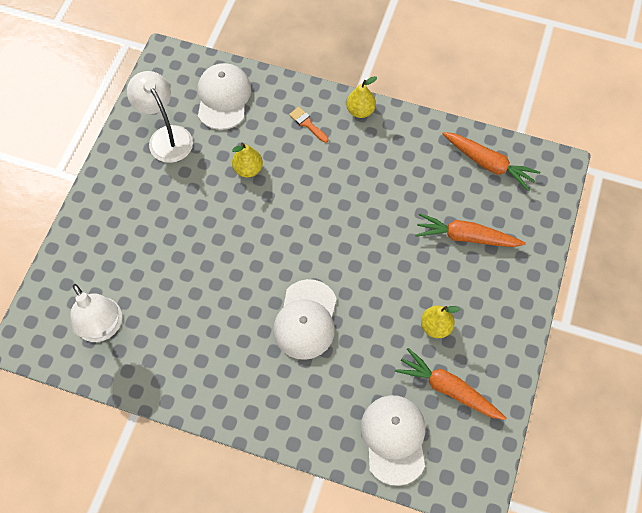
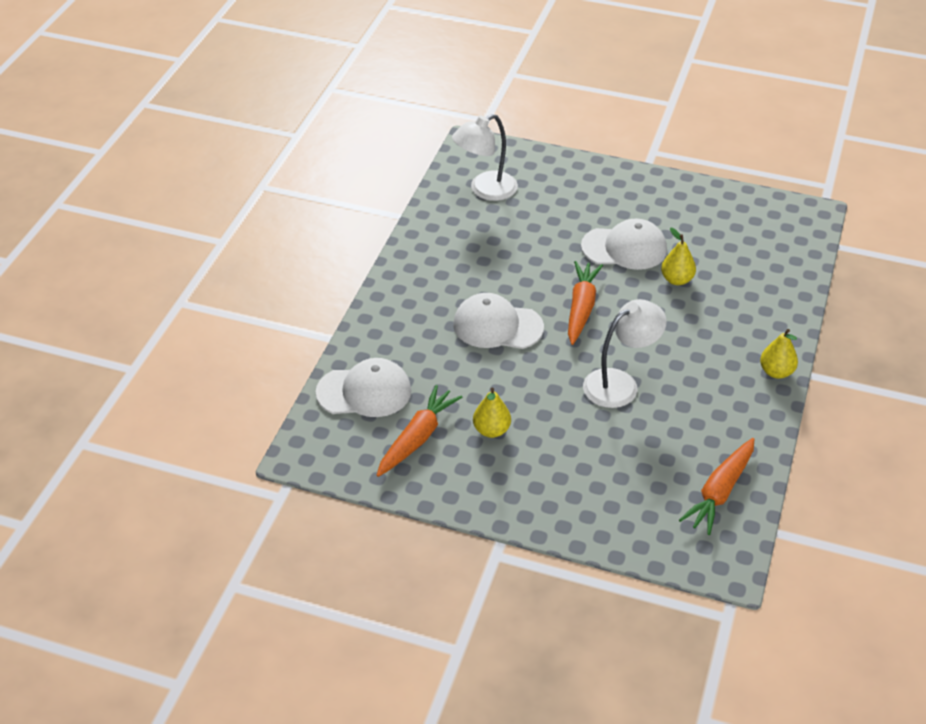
camera: 90 degrees right, 20 degrees down
white lamp [127,71,193,163] -> white lamp moved to [583,299,667,408]
white cap [198,63,251,130] -> white cap moved to [581,219,667,270]
orange brush [289,107,329,143] -> none
orange carrot [416,213,526,247] -> orange carrot moved to [568,261,603,345]

